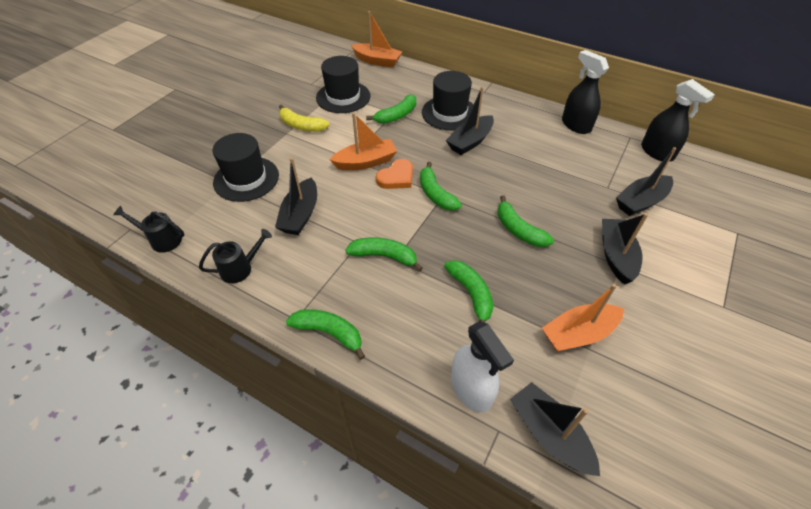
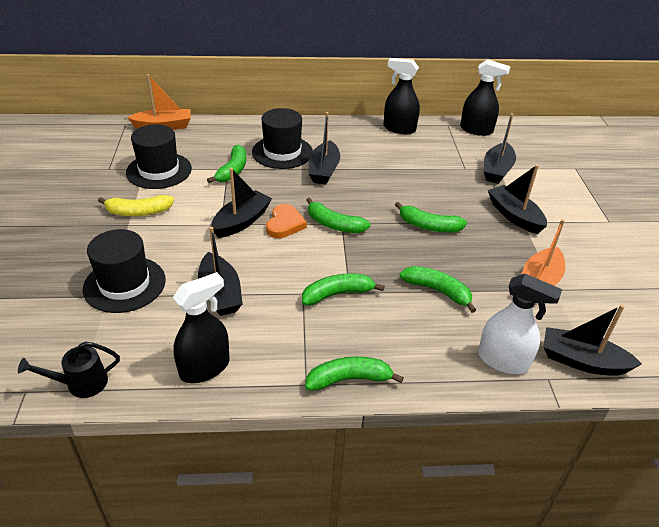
camera: 35 degrees left, 10 degrees down
black watering can [199,229,272,283] -> black spray bottle [173,272,230,383]
orange boat [330,112,397,170] -> black boat [211,168,272,238]

